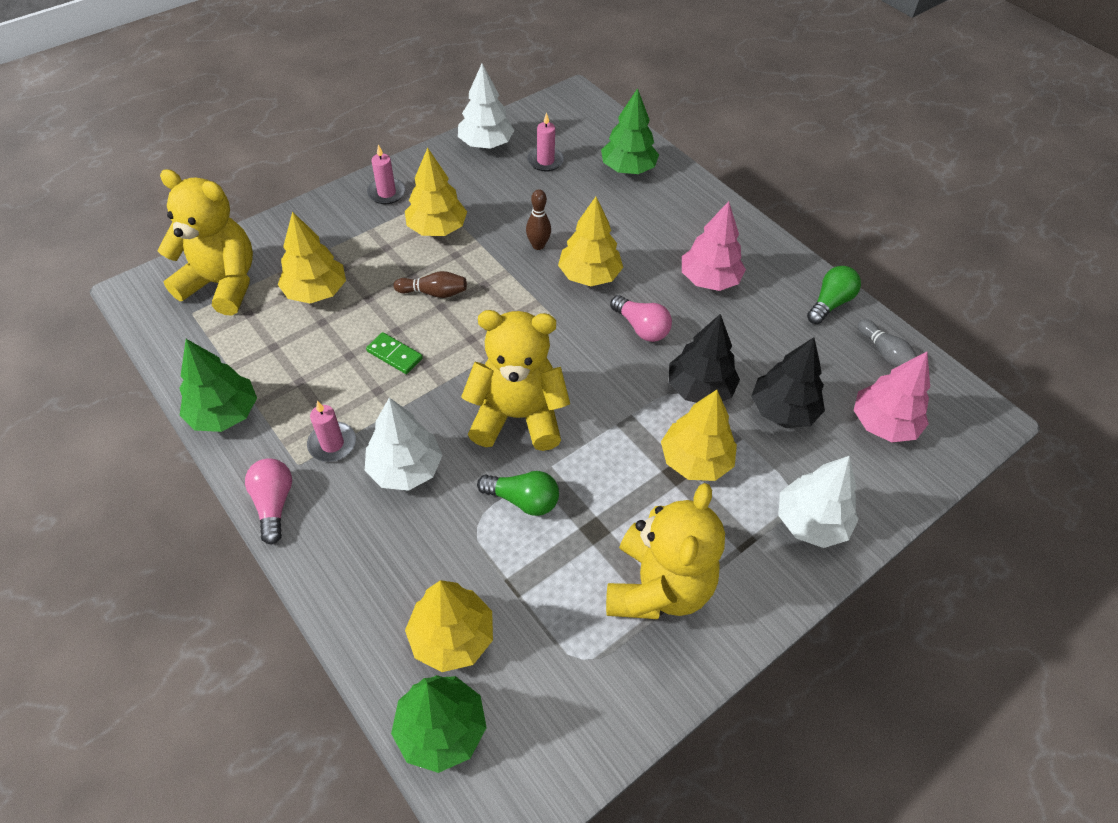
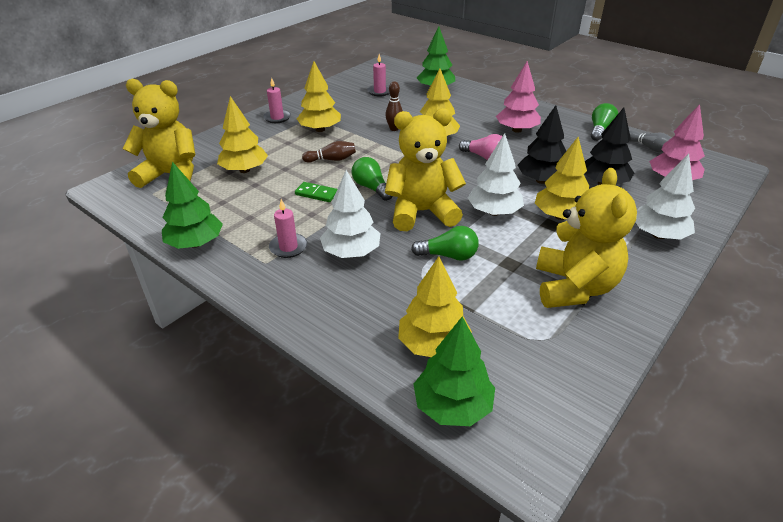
camera: 10 degrees left, 15 degrees down
pink light bulb [245,458,292,545] -> none
white tree [458,64,514,149] -> white tree moved to [468,133,524,216]
none -> green light bulb [352,157,393,201]

